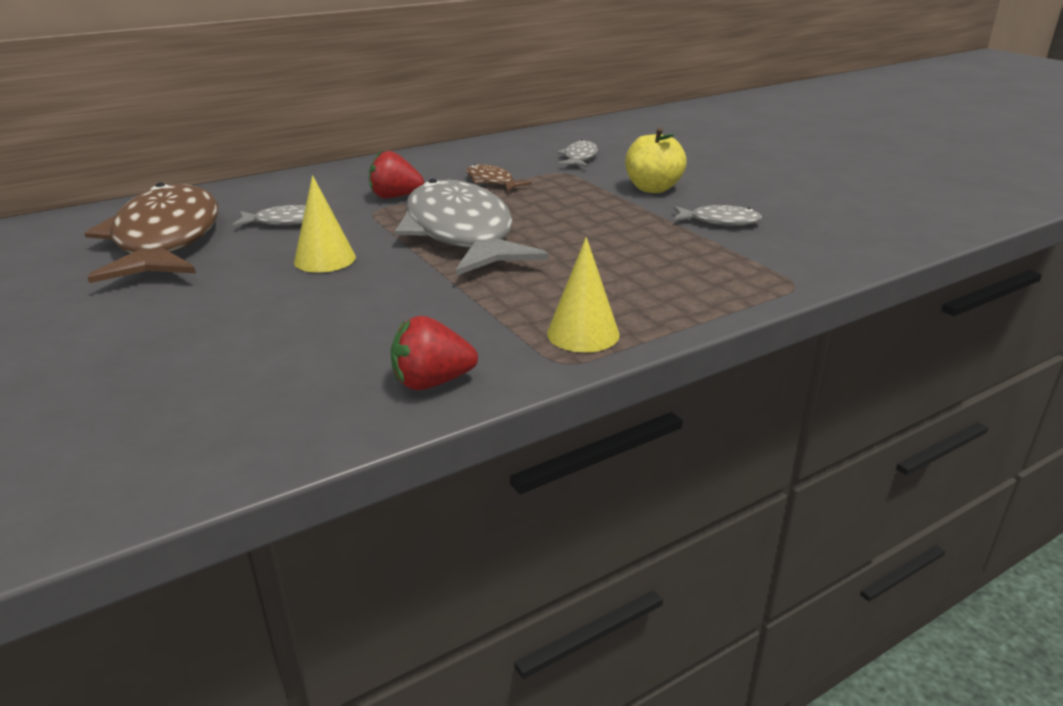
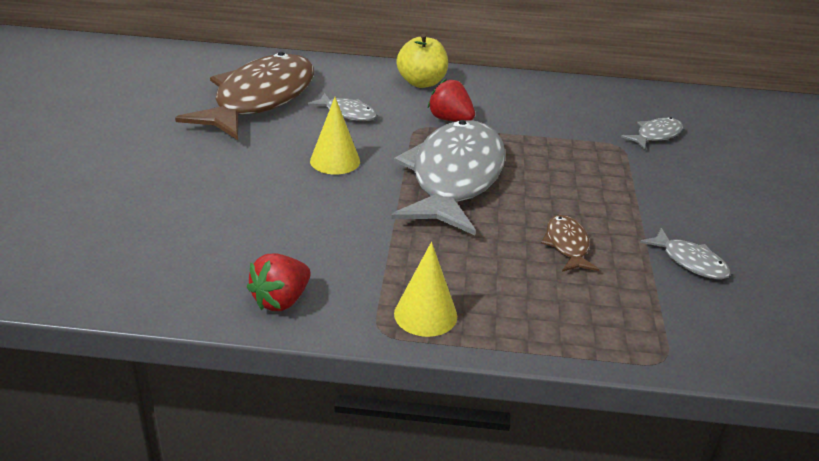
camera: 35 degrees right, 5 degrees up
red strawberry [391,316,478,390] -> red strawberry turned 75 degrees counterclockwise [247,254,311,311]
brown fish [466,164,531,192] -> brown fish moved to [541,215,599,272]
yellow apple [625,128,686,193] -> yellow apple moved to [396,34,448,88]

